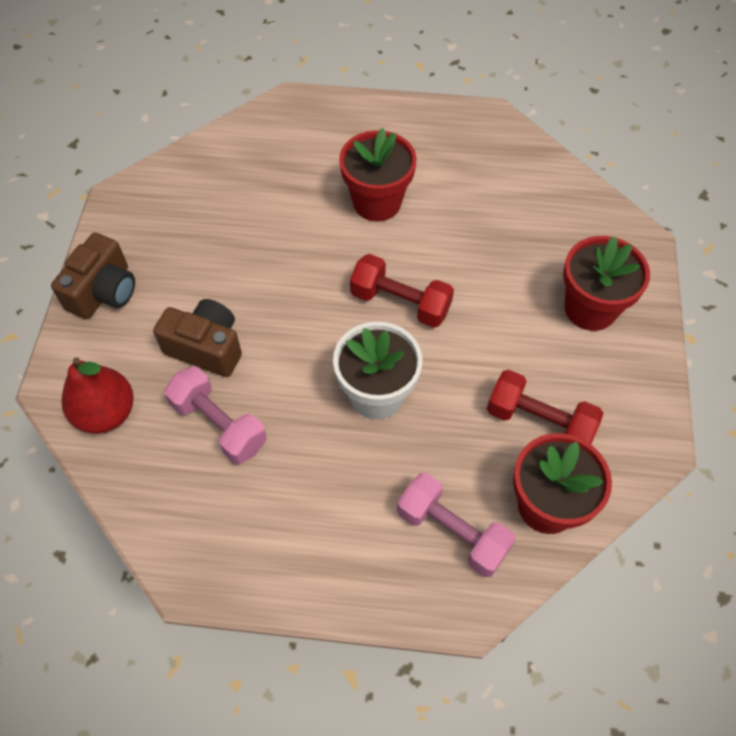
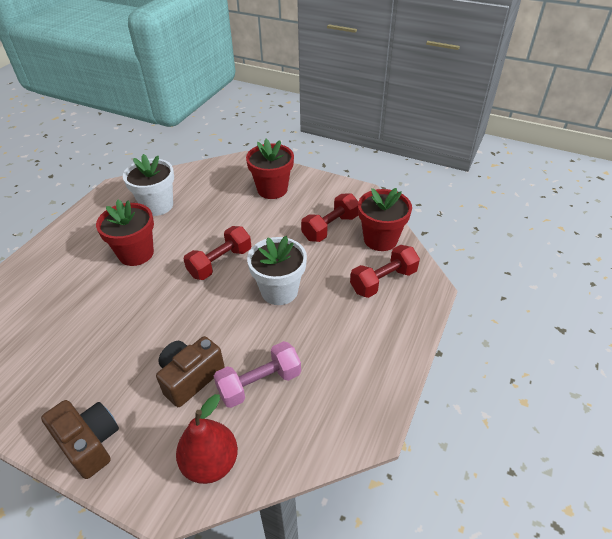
camera: 70 degrees left, 15 degrees down
pink dumbbell [397,473,516,577] -> red dumbbell [350,245,420,298]
none -> white flower pot [123,154,174,216]

